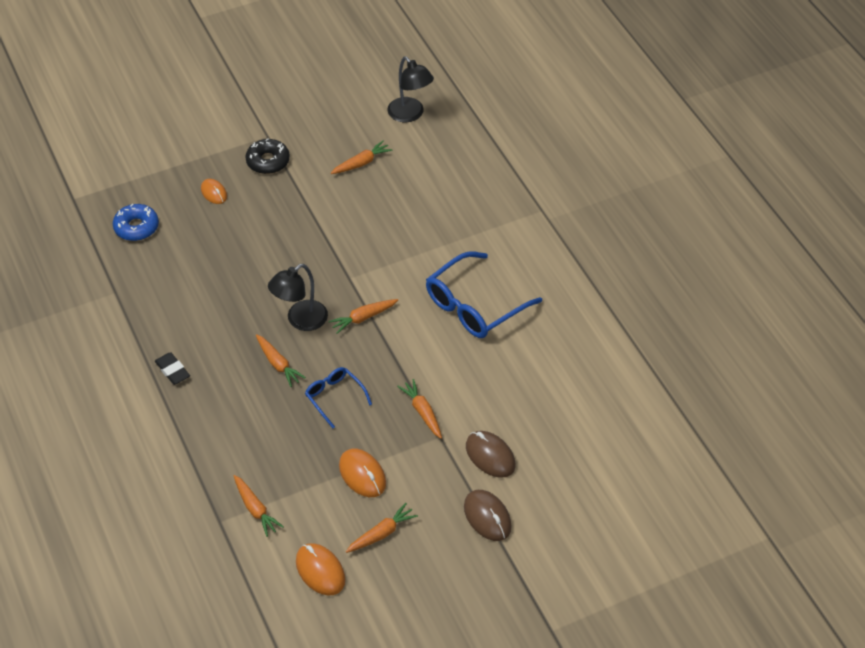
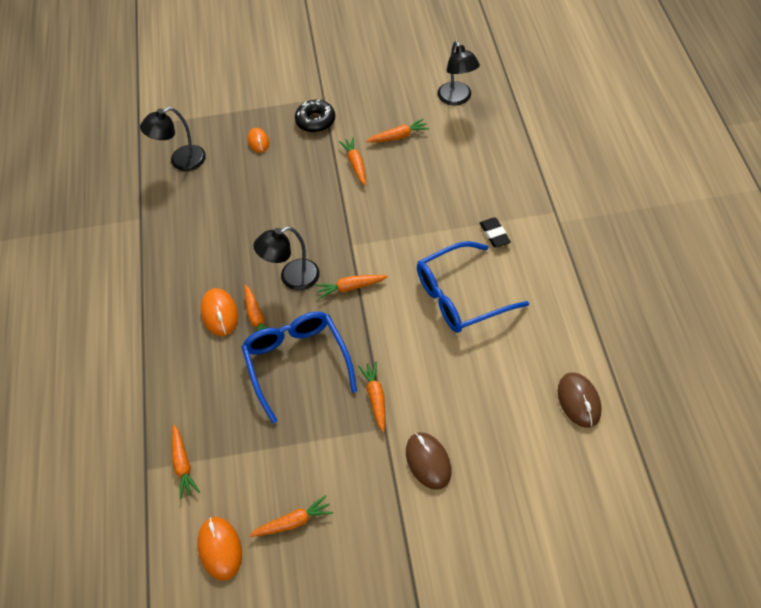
camera: 20 degrees right, 5 degrees up
blue donut [113,204,159,241] -> black lamp [140,107,206,171]
black eraser [155,352,190,385] -> black eraser moved to [480,217,511,248]
blue glasses [305,367,372,428] -> blue glasses [241,312,357,424], size x1.83
orange mouse [339,449,386,497] -> orange mouse moved to [201,288,238,336]
brown mouse [464,490,512,541] -> brown mouse moved to [558,372,601,428]
none -> orange carrot [338,137,366,185]

